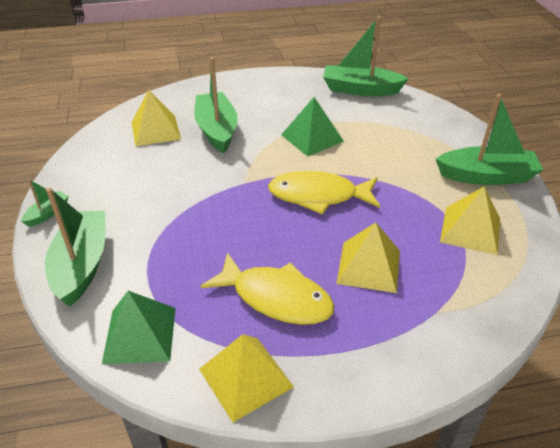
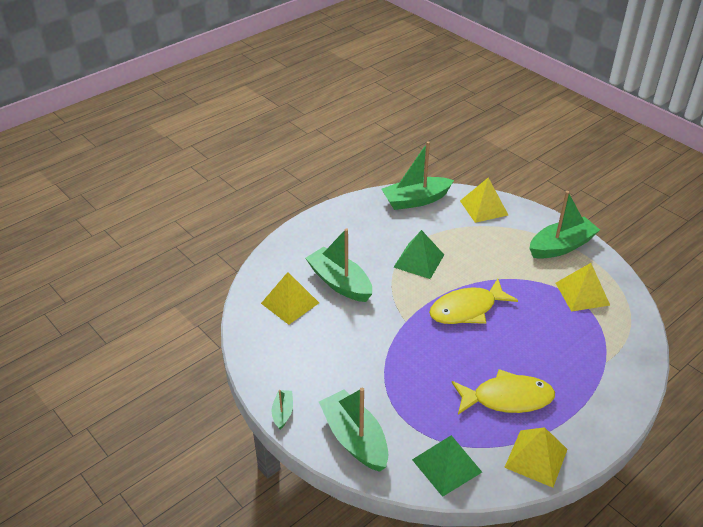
camera: 30 degrees left, 0 degrees up
yellow pyramid [336,222,400,293] -> yellow pyramid moved to [460,178,508,223]

